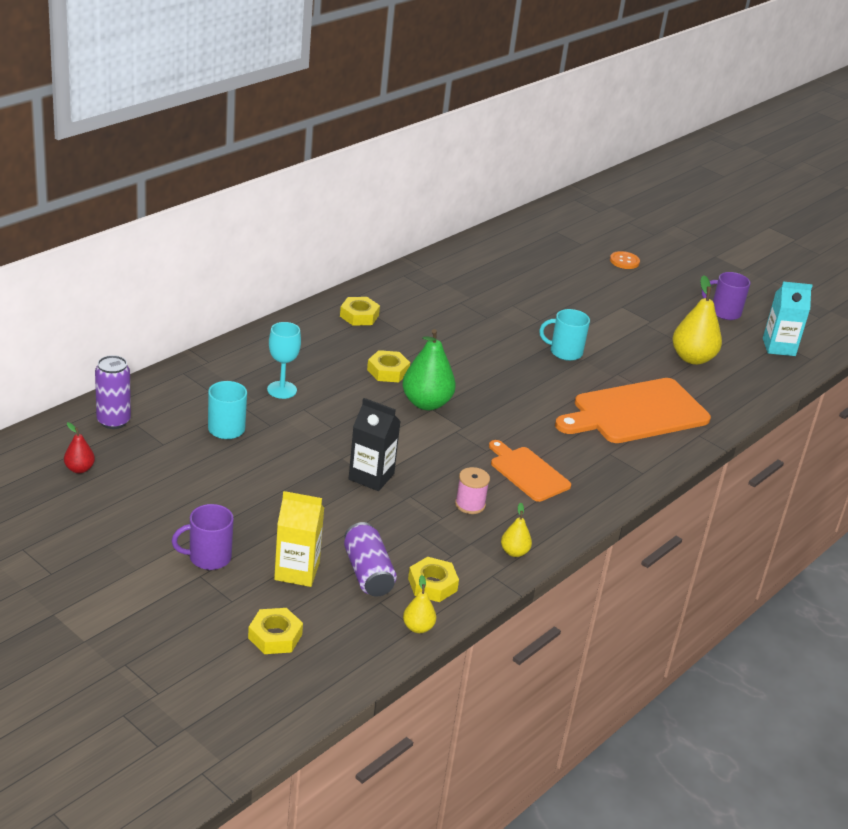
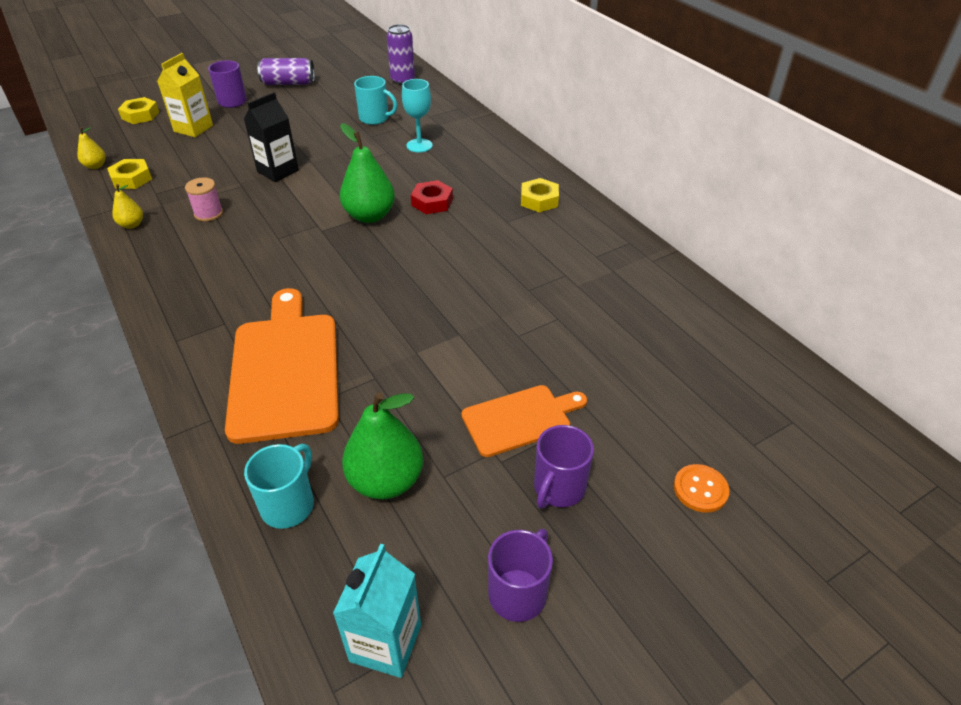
camera: 110 degrees right, 10 degrees up
red pear [64,422,95,474] -> none
purple can [344,522,397,597] -> purple can moved to [258,58,315,85]
yellow nut [367,350,410,382] -> red nut [411,180,453,214]
orange cutting board [489,440,571,502] -> orange cutting board moved to [461,385,587,457]
turquoise mug [539,309,590,361] -> turquoise mug moved to [244,444,314,529]
yellow pear [672,275,722,365] -> green pear [342,392,423,500]
none -> purple mug [534,425,594,509]

